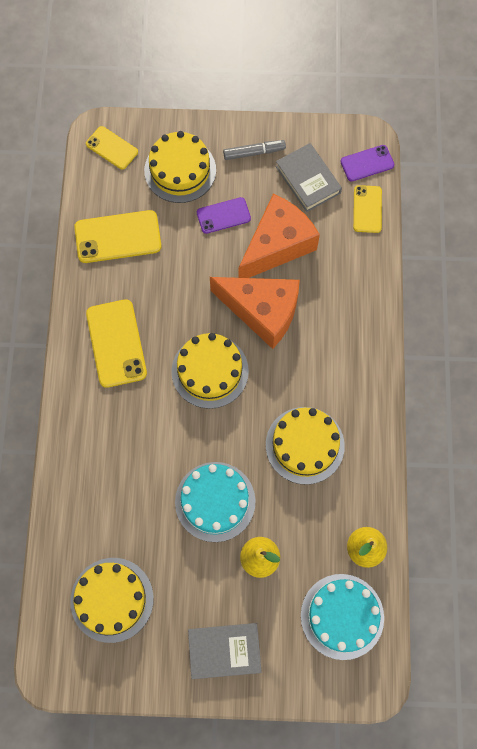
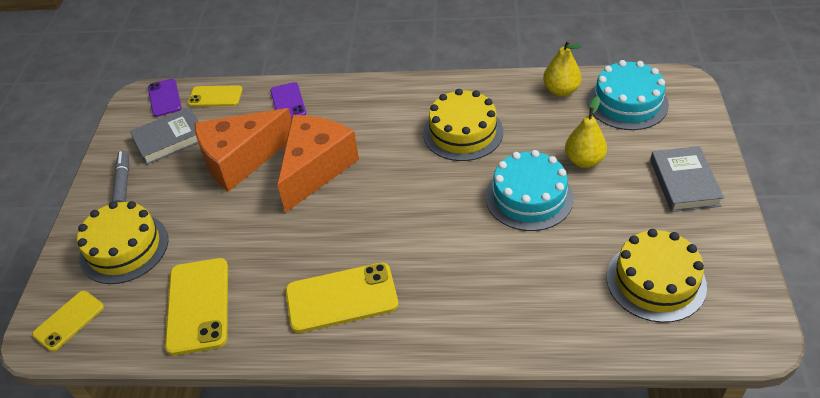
camera: 85 degrees left, 25 degrees down
yellow cake [172,333,249,409] -> none
purple phone [197,197,251,234] -> purple phone moved to [270,82,306,119]
orange cheese [239,194,320,278] -> orange cheese turned 75 degrees counterclockwise [194,108,291,192]

